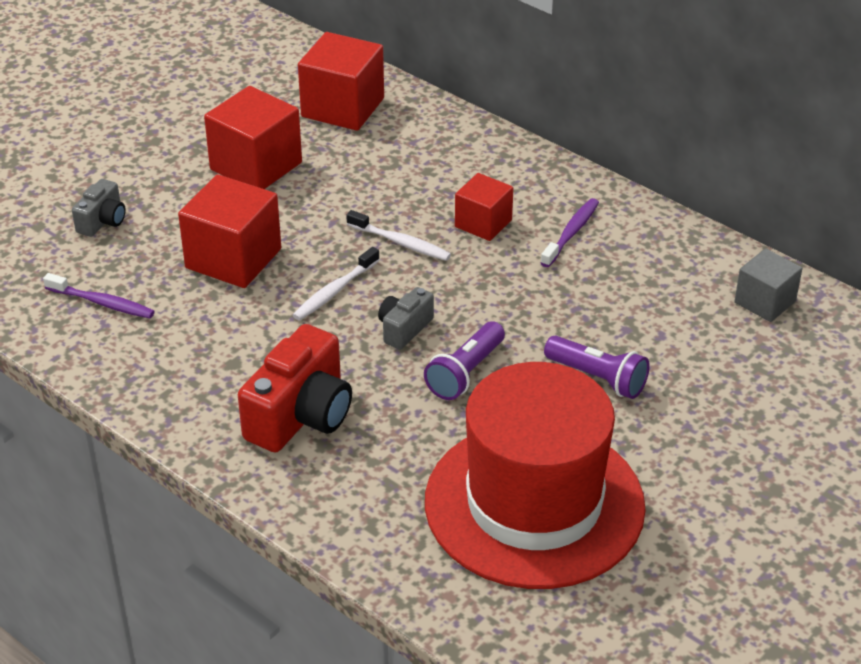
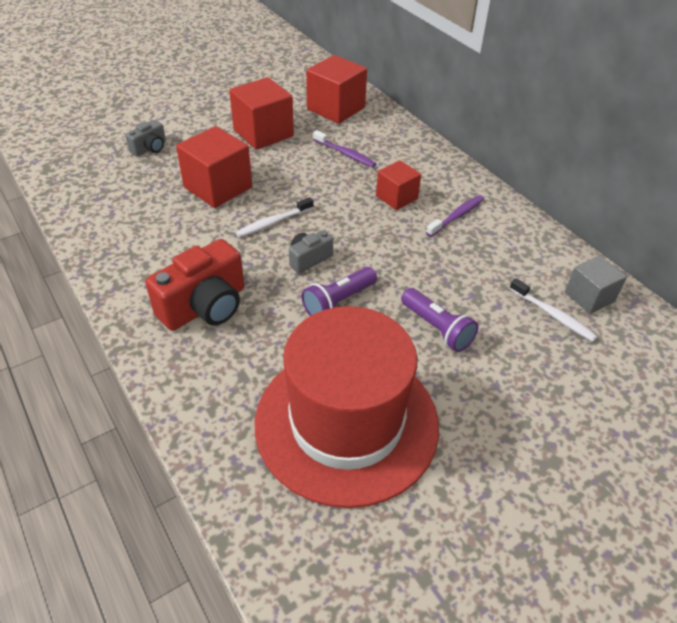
camera: 15 degrees right, 5 degrees up
purple toothbrush [43,273,155,318] -> purple toothbrush moved to [313,130,376,167]
white toothbrush [346,210,451,261] -> white toothbrush moved to [509,278,598,342]

